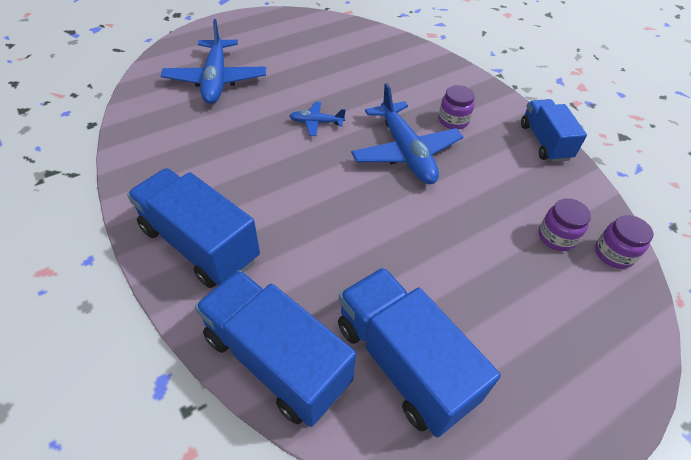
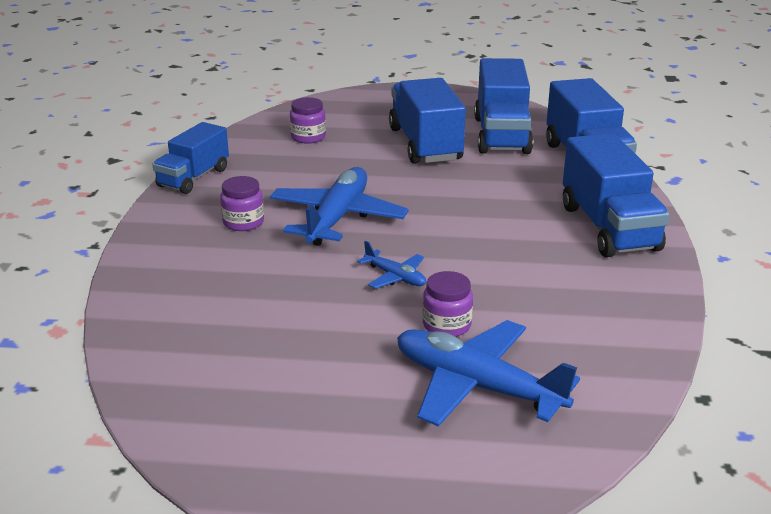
camera: 140 degrees left, 20 degrees down
blue plane [161,19,266,104] -> blue plane turned 90 degrees counterclockwise [397,320,580,427]
purple jar [595,215,653,269] -> purple jar moved to [422,271,473,337]
none -> blue truck [389,78,466,164]

